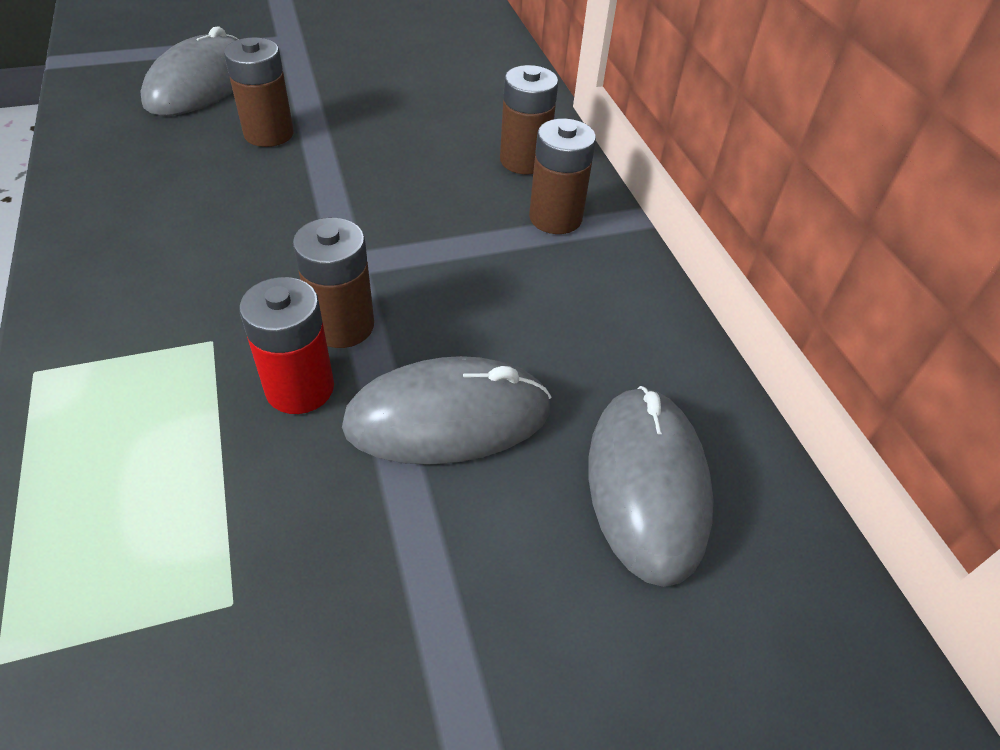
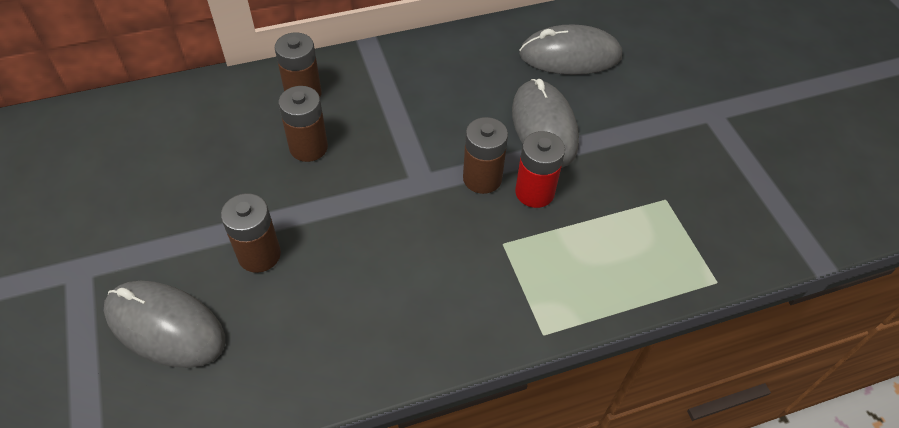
camera: 90 degrees left, 5 degrees up
brown battery [529,118,596,234] -> brown battery moved to [278,86,328,162]

